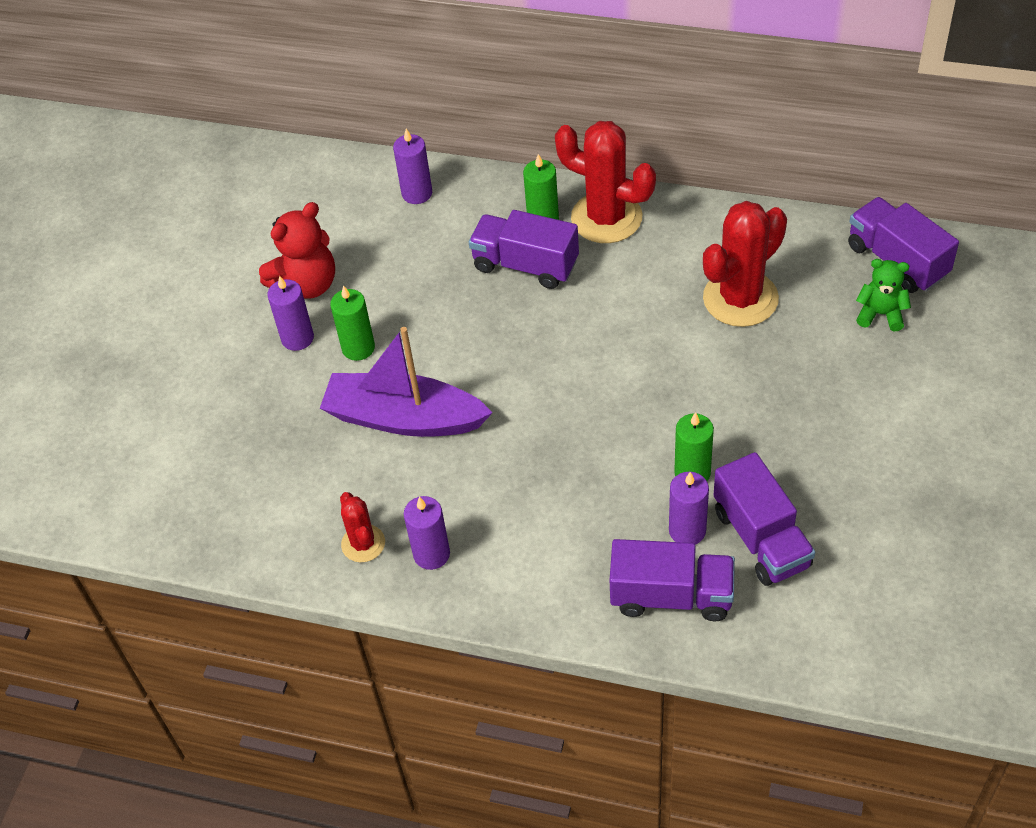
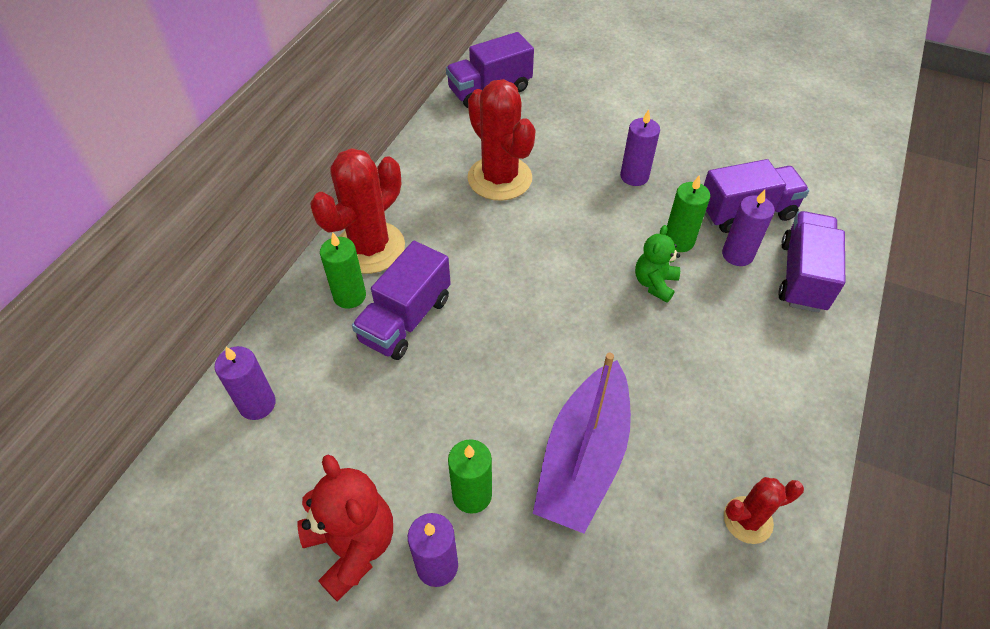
camera: 85 degrees left, 0 degrees up
purple candle [404,496,450,570] -> purple candle moved to [620,109,660,186]
green teddy bear [856,259,911,331] -> green teddy bear moved to [635,225,680,303]

